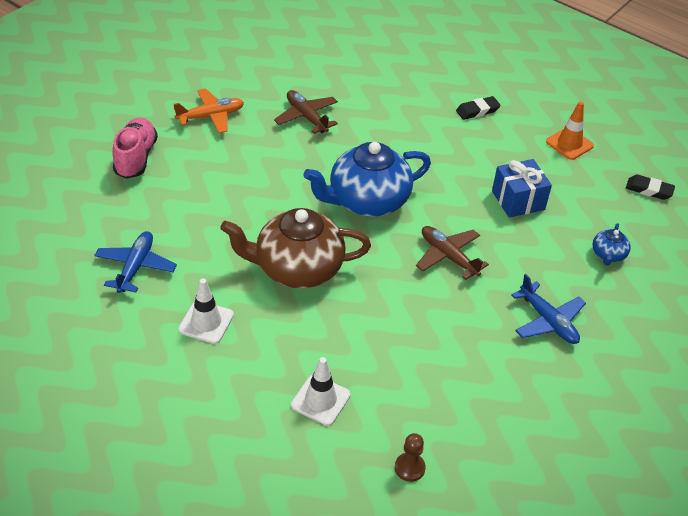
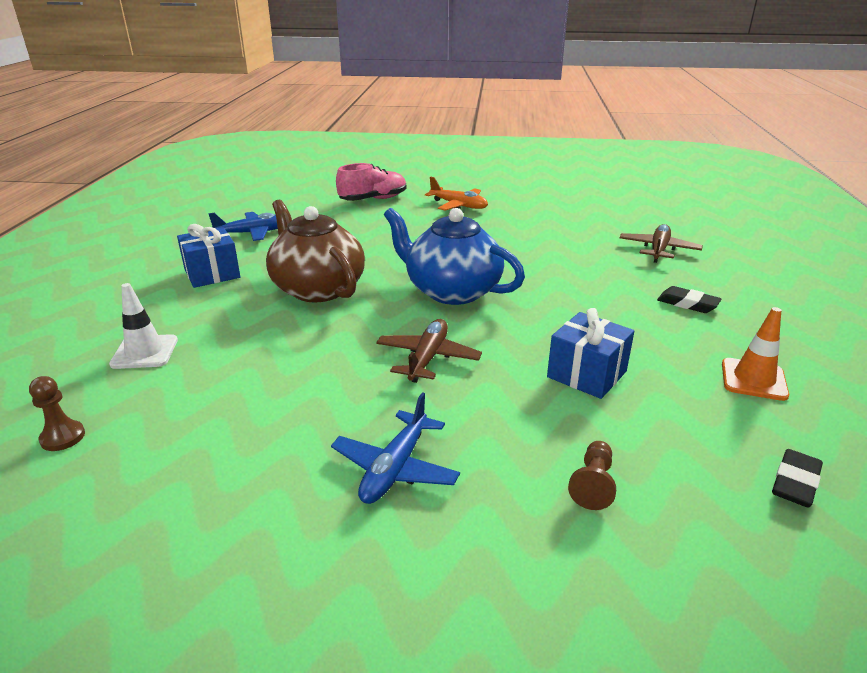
camera: 60 degrees right, 15 degrees down
white traffic cone [178,278,234,344] -> blue gift [177,224,240,288]
brown plane [274,90,338,134] -> brown plane moved to [620,224,703,263]
blue teapot [592,223,631,266] -> brown pawn [568,441,616,510]
black eraser [626,174,675,200] -> black eraser turned 45 degrees clockwise [772,449,823,508]

